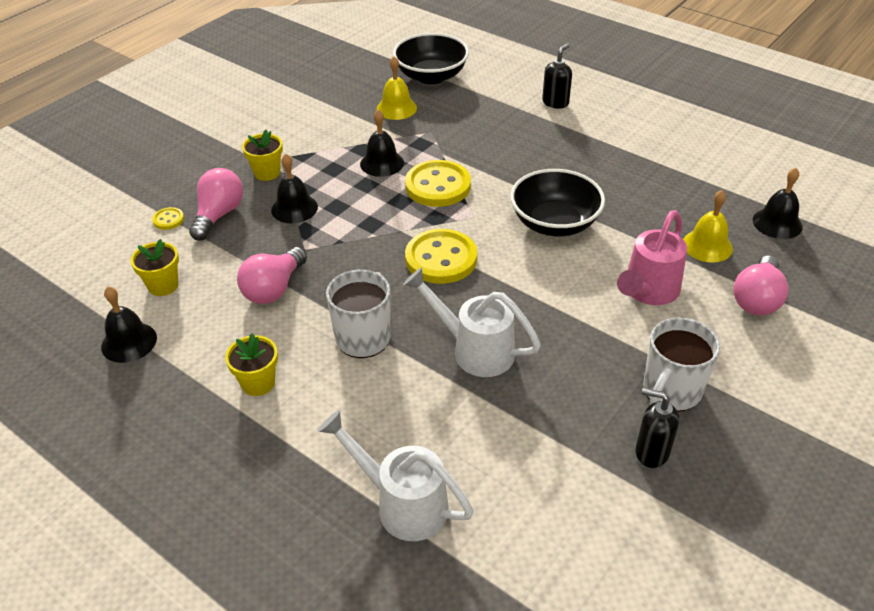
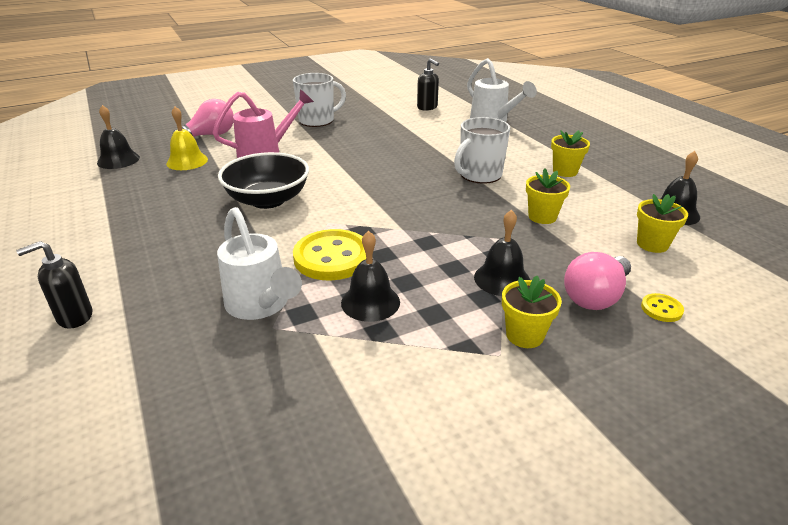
camera: 155 degrees left, 10 degrees down
pink light bulb [237,247,307,304] -> yellow flower pot [526,168,570,224]
yellow bell [377,56,417,120] -> none
black bowl [393,33,469,84] -> none
white watering can [403,267,541,377] -> white watering can moved to [217,207,302,320]
yellow button [405,229,477,284] -> none
black soap dispenser [635,388,679,468] -> black soap dispenser moved to [417,59,439,111]

